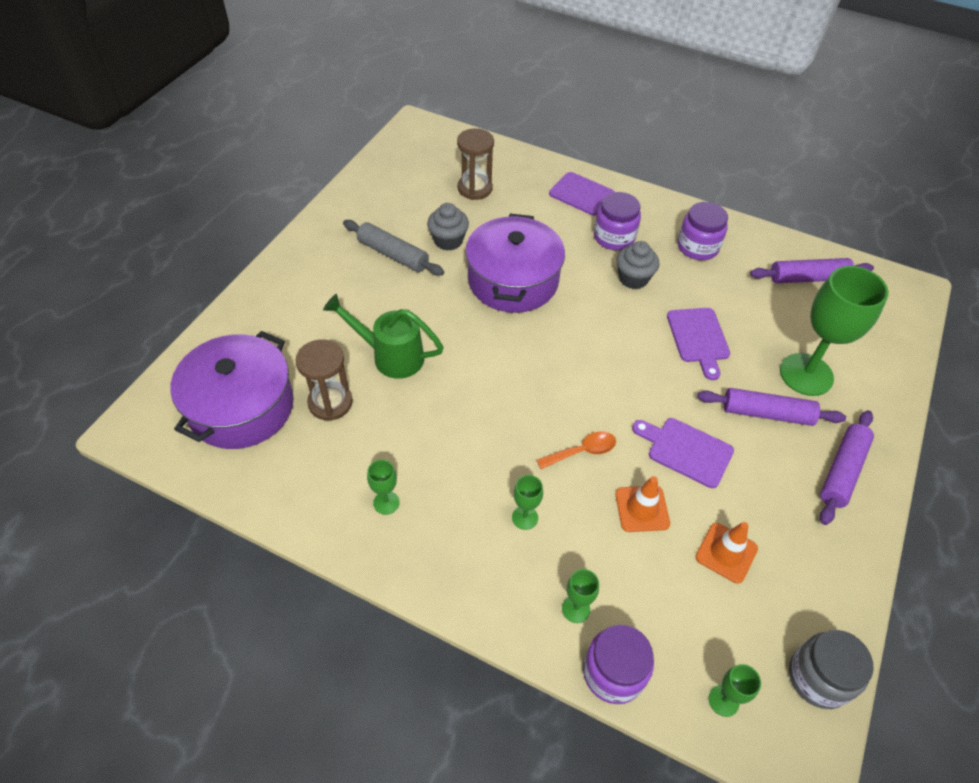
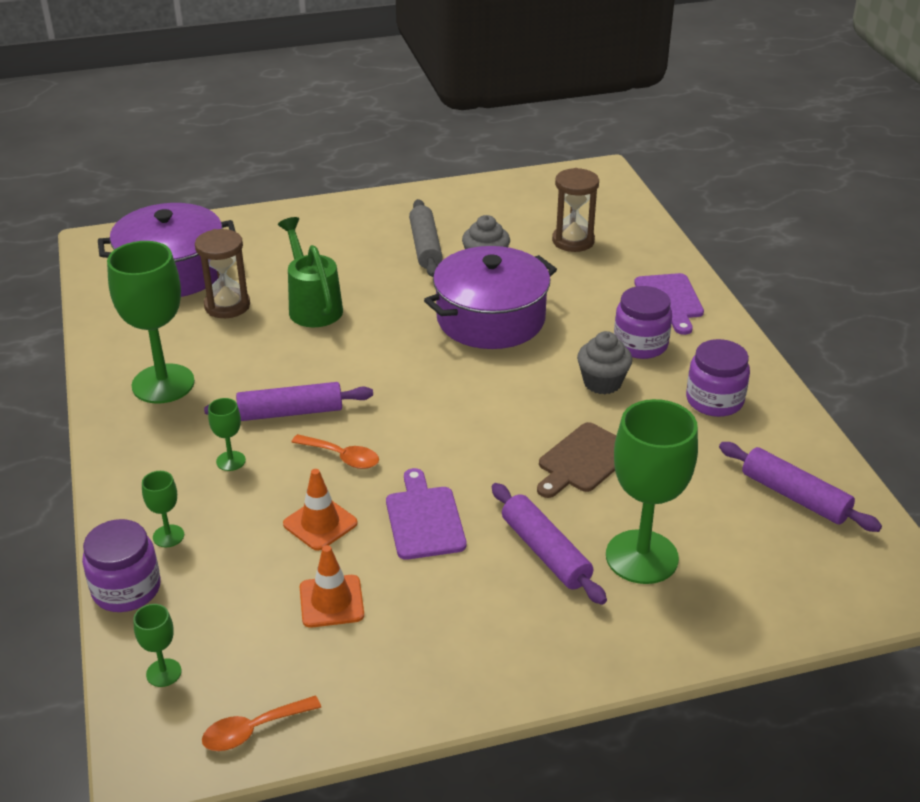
camera: 50 degrees right, 15 degrees down
green goblet [367,460,400,515] -> green goblet [107,241,195,404], size x2.29
purple cutting board [667,308,730,380] -> brown cutting board [537,422,616,498]
grey jar [789,630,874,709] -> orange spoon [202,696,321,751]
purple rolling pin [820,410,874,525] -> purple rolling pin moved to [204,382,373,421]

